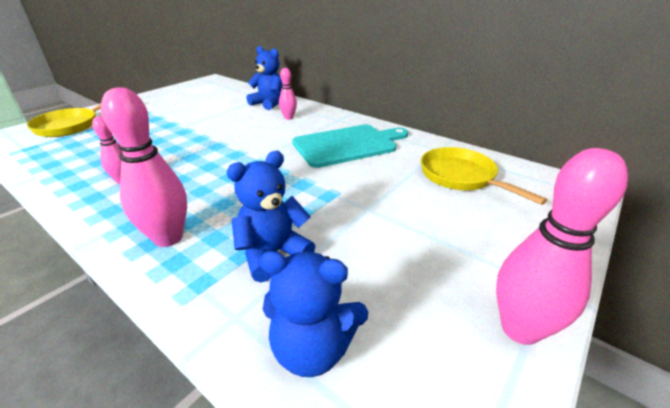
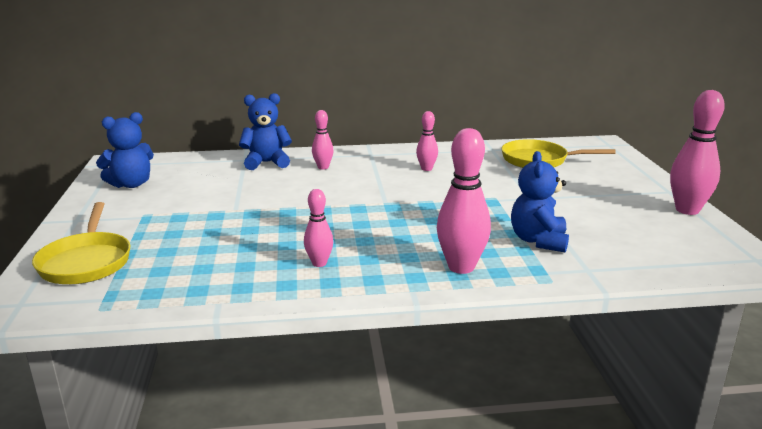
camera: 45 degrees left, 10 degrees down
blue teddy bear [260,251,368,377] -> blue teddy bear moved to [96,112,154,188]
turquoise cutting board [292,124,408,168] -> pink bowling pin [416,111,438,171]

